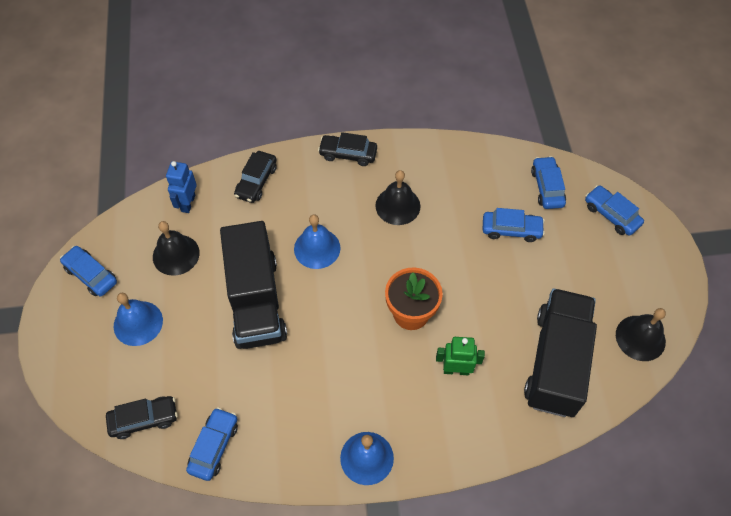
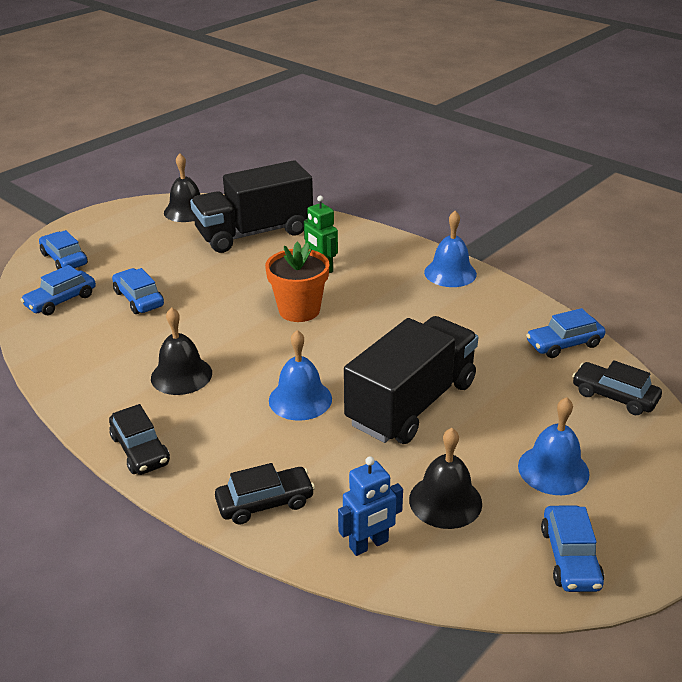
camera: 130 degrees left, 25 degrees down
blue car [585,185,644,236] -> blue car turned 135 degrees clockwise [39,230,88,270]

